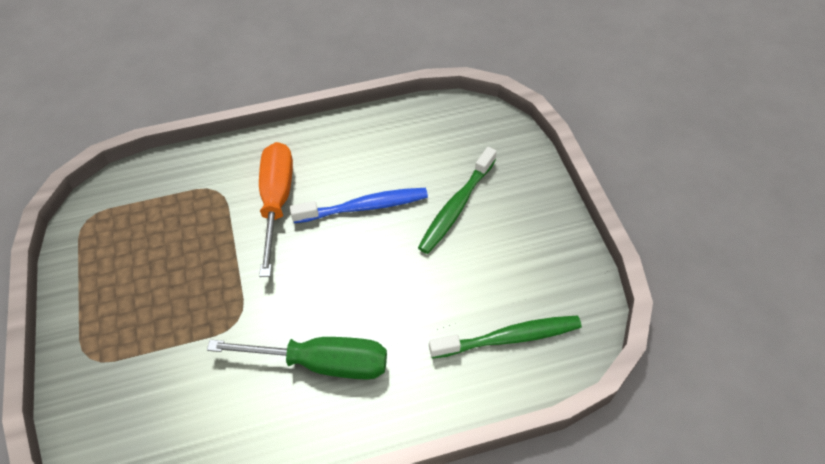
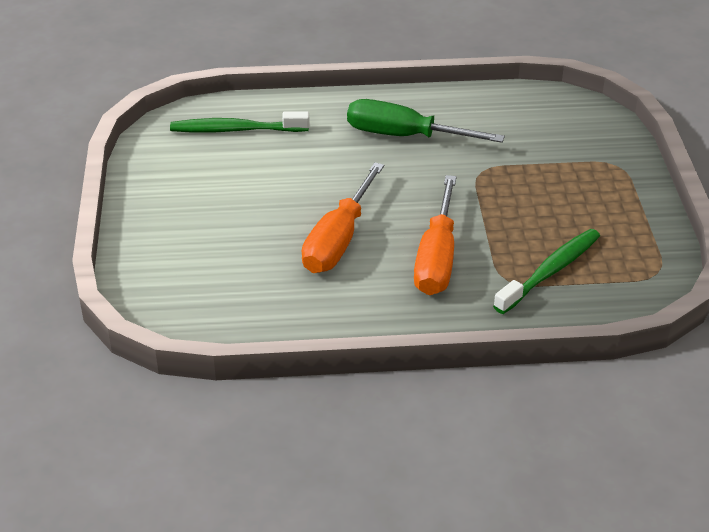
camera: 170 degrees left, 15 degrees down
blue toothbrush [290,188,428,223] -> orange screwdriver [302,162,384,273]
green toothbrush [418,147,497,254] -> green toothbrush moved to [493,229,600,314]

